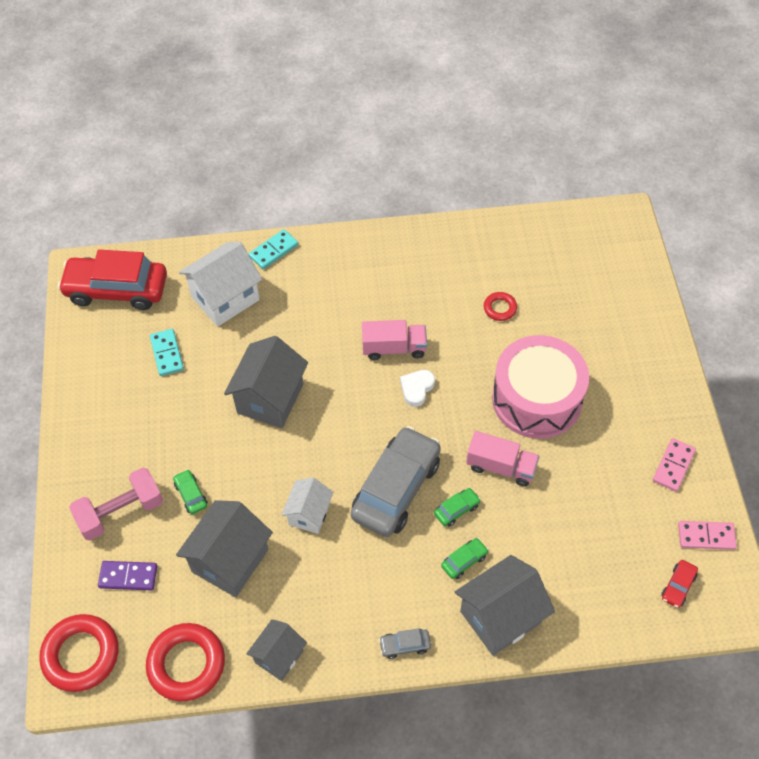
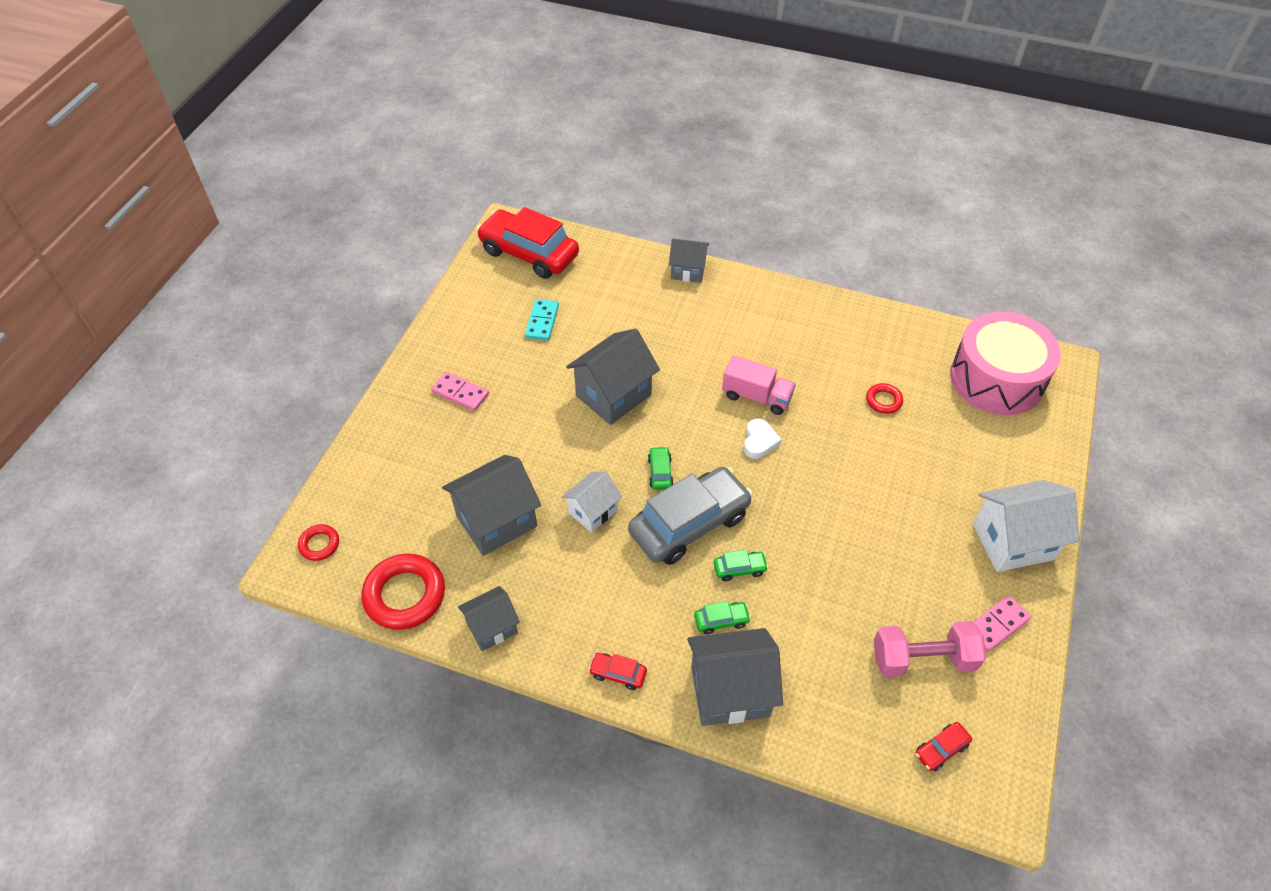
camera: 25 degrees right, 5 degrees down
red ring [39,614,119,692] -> red ring [298,524,339,561], size x0.51
pink dumbbell [69,467,163,541] -> pink dumbbell moved to [874,621,986,677]
purple domino [98,561,157,590] -> none
green car [173,469,208,514] -> green car moved to [648,446,673,490]
white house [179,242,262,327] -> white house moved to [973,480,1080,572]
turquoise domino [249,229,298,269] -> grey house [669,239,709,283]
grey car [379,628,431,659] -> red car [588,653,647,690]
white heart [400,370,435,407] -> white heart turned 135 degrees clockwise [744,419,782,459]
pink truck [466,431,540,487] -> none
pink drum [492,335,589,439] -> pink drum moved to [950,312,1061,415]
pink domino [678,521,737,550] -> pink domino moved to [431,372,489,411]

